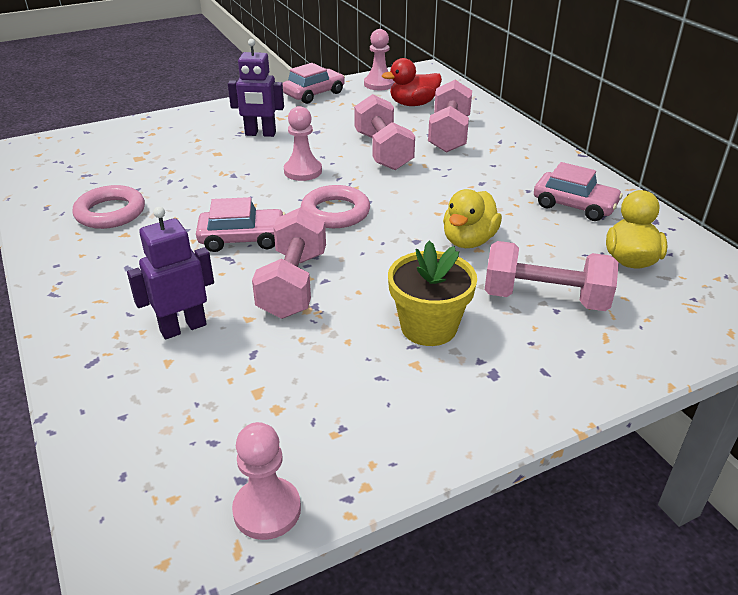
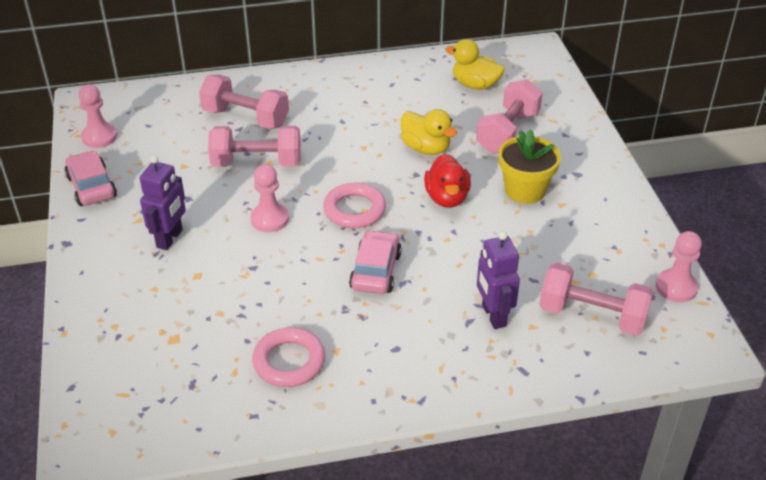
camera: 75 degrees left, 5 degrees up
pink dumbbell [252,208,326,319] -> pink dumbbell moved to [539,263,653,336]
red duck [382,58,442,106] -> red duck moved to [424,154,471,208]
pink car [534,162,623,221] -> none

